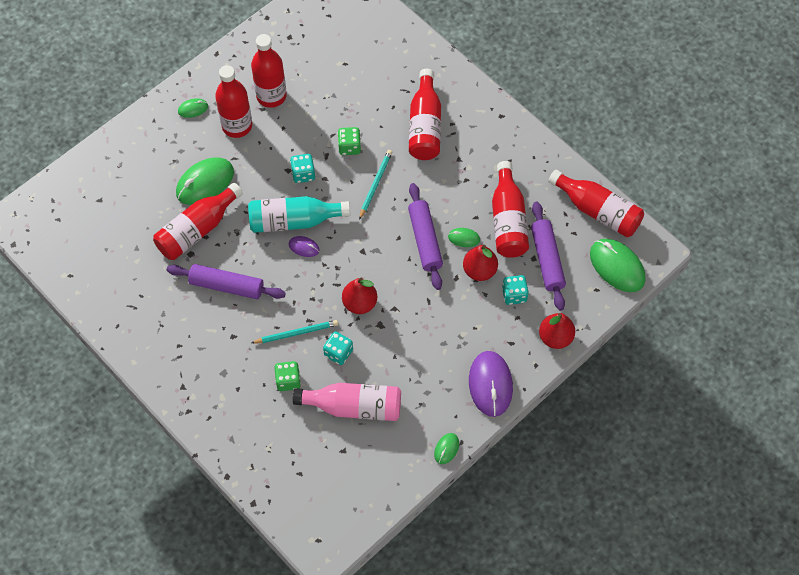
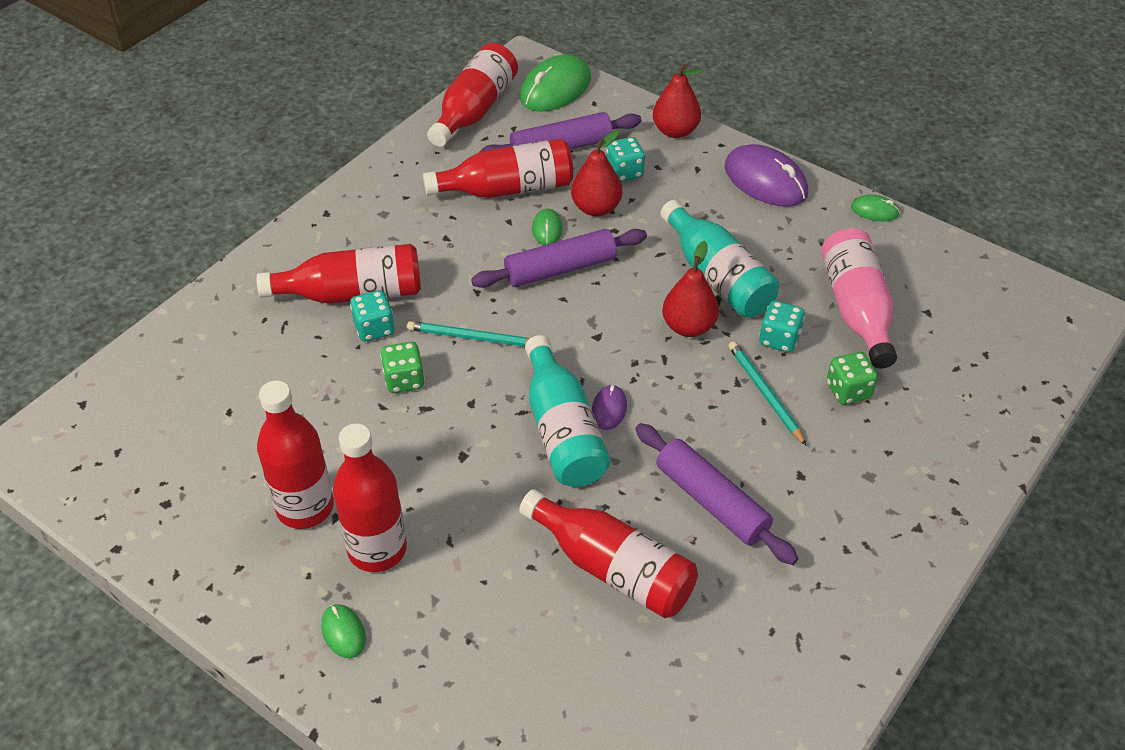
camera: 100 degrees left, 15 degrees down
purple rolling pin [167,264,286,299] -> purple rolling pin turned 45 degrees counterclockwise [635,423,798,565]
green mouse [176,157,234,205] -> none
turquoise dice [290,154,315,183] -> turquoise dice moved to [350,290,395,341]
purple mouse [469,351,513,417] -> purple mouse turned 60 degrees clockwise [724,144,808,207]
none -> turquoise bottle [660,200,779,318]

